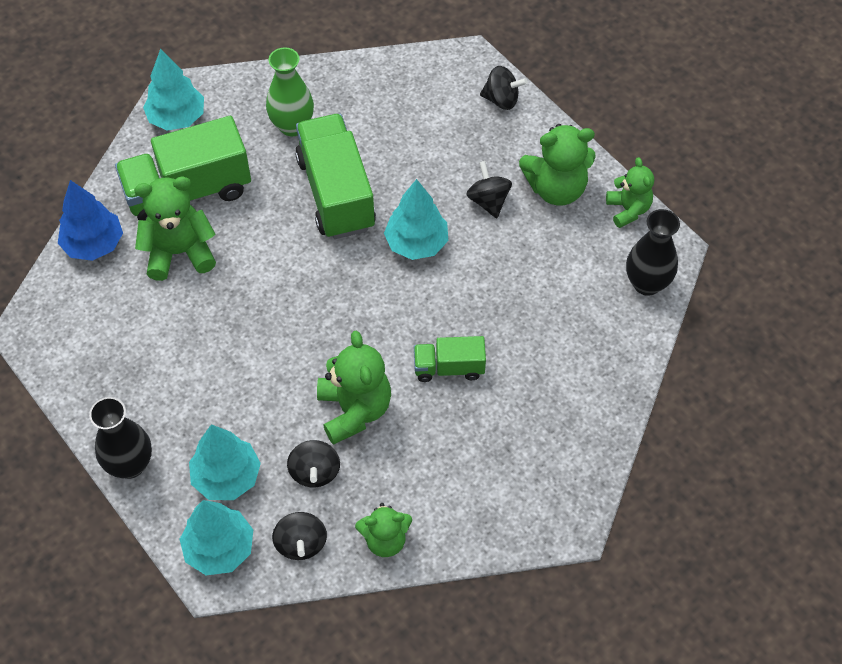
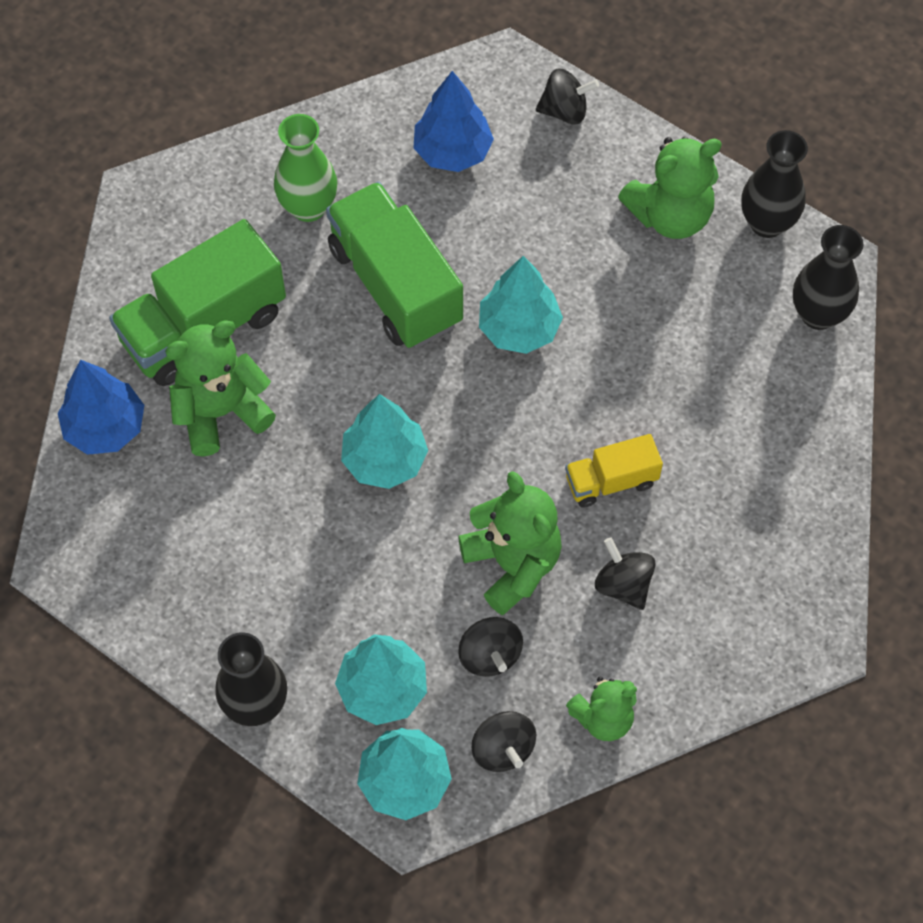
camera: 15 degrees left, 5 degrees up
turquoise tree [143,49,204,131] -> turquoise tree moved to [341,394,428,489]
green truck [414,336,486,382] -> yellow truck [565,434,663,508]
black spinning top [466,161,512,218] -> black spinning top moved to [595,537,656,610]
green teddy bear [606,157,654,228] -> black vase [741,130,808,238]
none -> blue tree [413,71,494,172]

